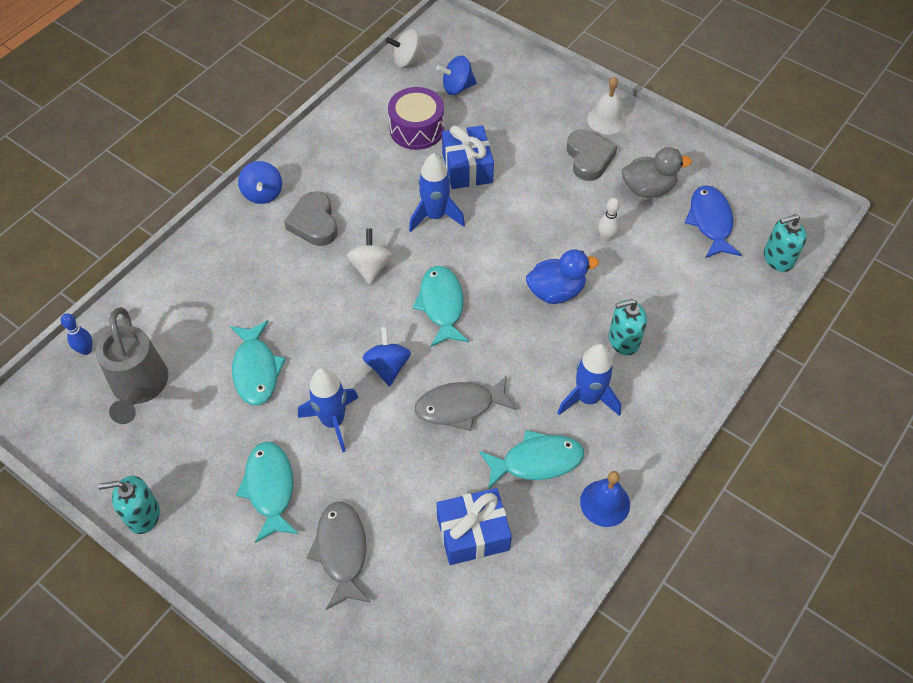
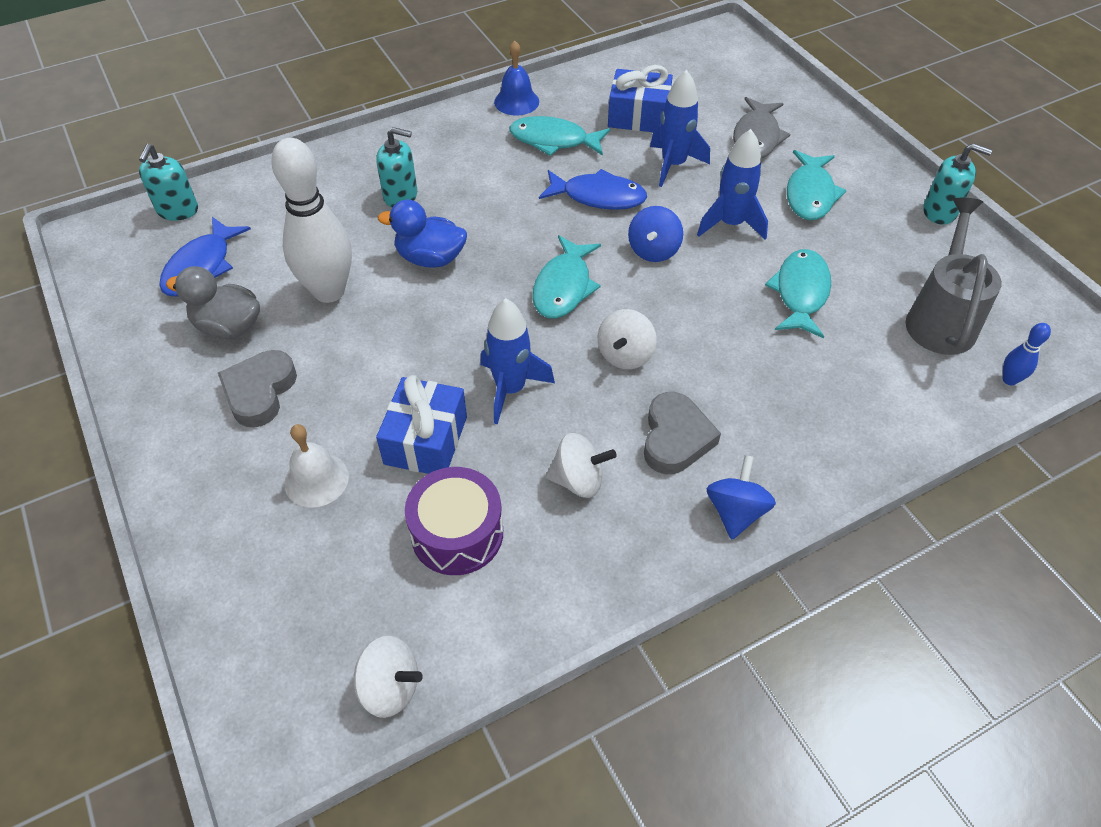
camera: 155 degrees left, 5 degrees down
grey fish [415,375,517,431] -> blue fish [539,169,647,210]
blue spinning top [436,56,477,95] -> none
blue rocket [557,344,621,416] -> blue rocket moved to [650,70,710,187]
white bell [587,77,626,134] -> white bell moved to [284,424,349,507]
white bowling pin [598,198,620,242] -> white bowling pin [271,138,352,303], size x2.38
turquoise soap dispenser [764,214,807,272] -> turquoise soap dispenser turned 90 degrees clockwise [139,144,198,221]
none -> white spinning top [545,433,617,498]

